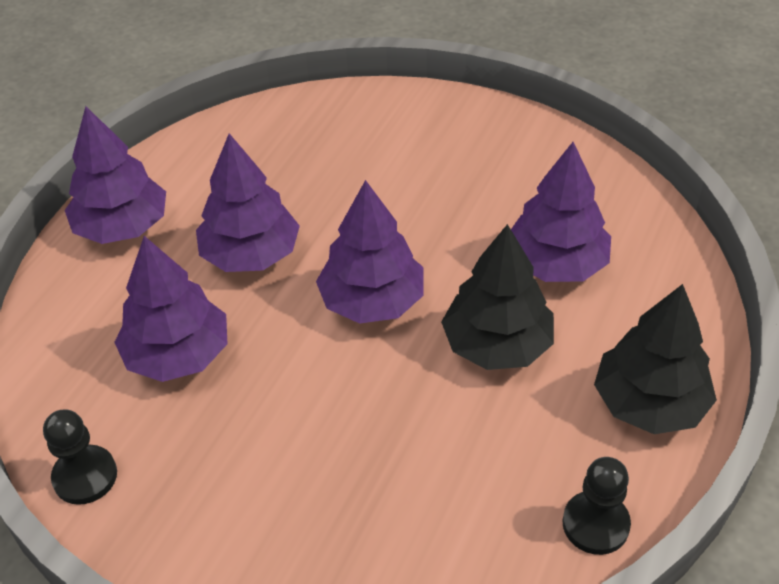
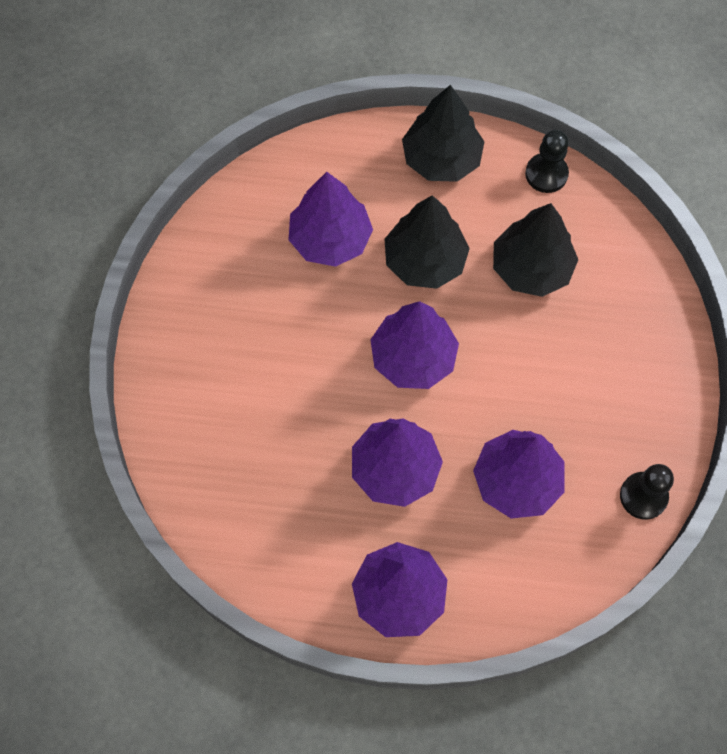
camera: 110 degrees left, 20 degrees up
none -> black tree [493,203,578,297]

